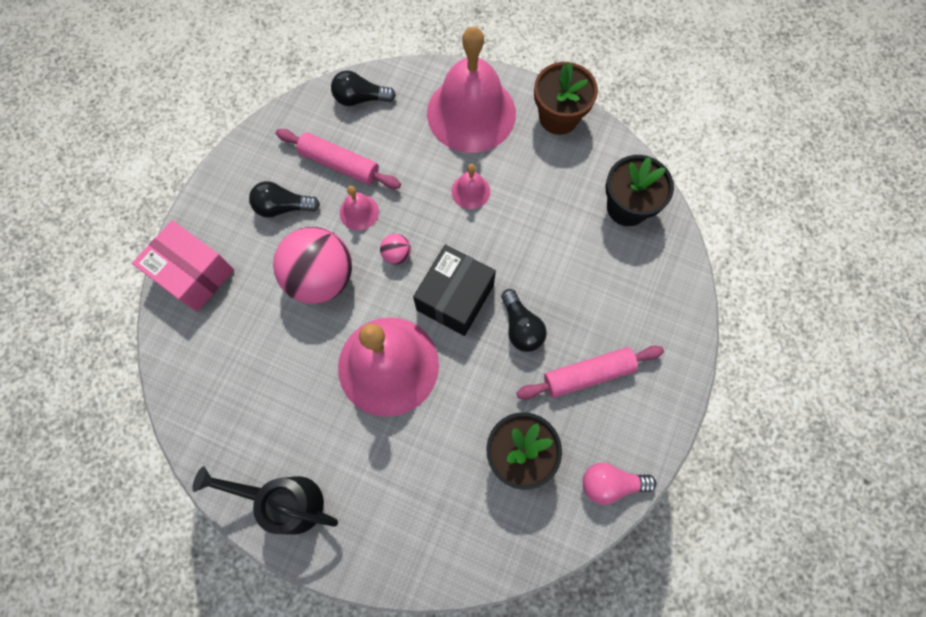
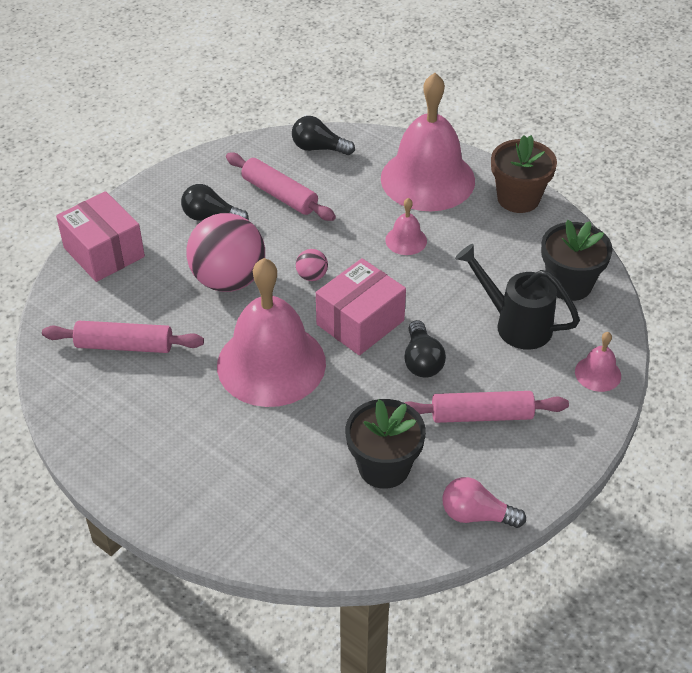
camera: 15 degrees right, 25 degrees down
black watering can [193,466,338,534] -> black watering can moved to [455,244,580,350]
pink bell [340,186,379,230] -> pink bell moved to [575,332,621,392]
black box [413,244,496,336] -> pink box [316,258,406,355]
none -> pink rolling pin [42,321,204,353]

